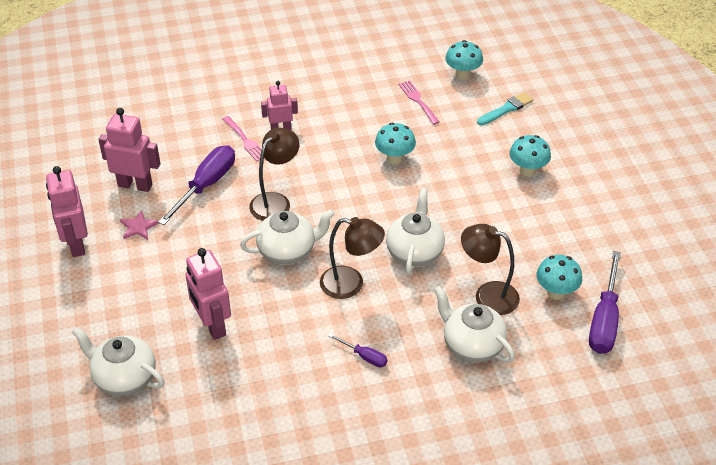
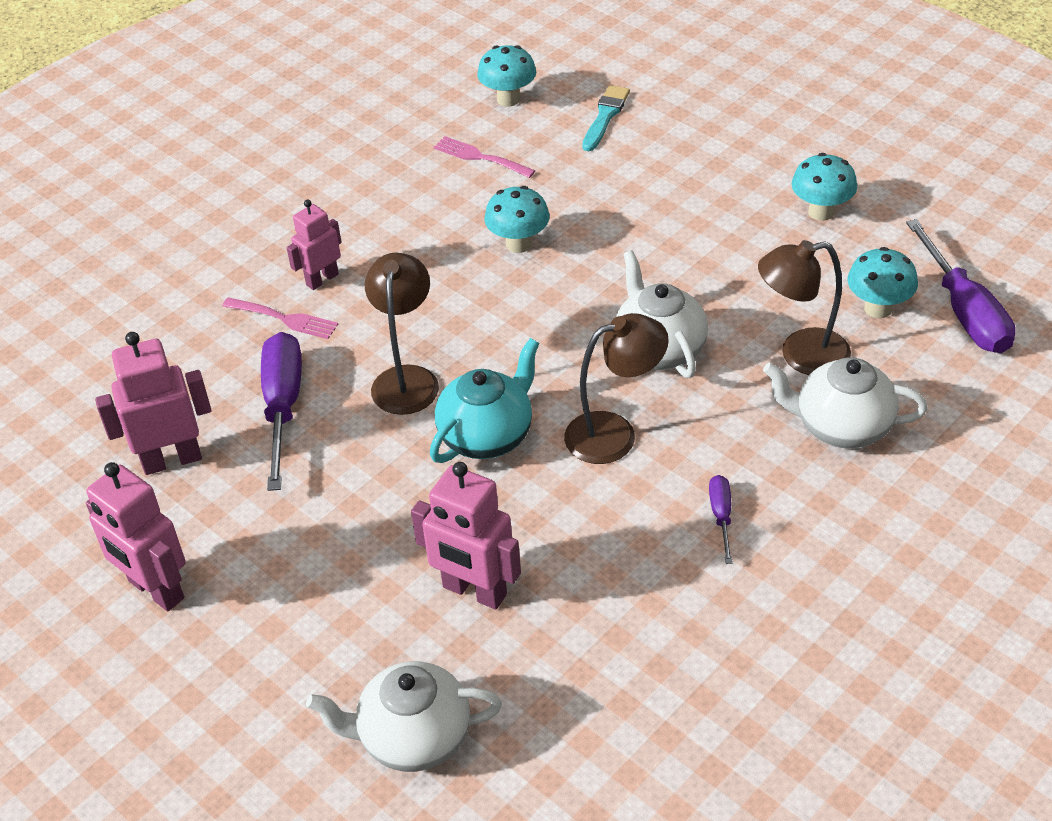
camera: 30 degrees left, 0 degrees up
pink star [120,210,159,240] -> none
white teapot [240,209,335,265] -> turquoise teapot [430,338,540,463]
purple screwdriver [329,333,388,367] -> purple screwdriver turned 90 degrees counterclockwise [709,475,733,564]
turquoise mushroom [510,135,551,177] -> turquoise mushroom moved to [791,153,857,221]

